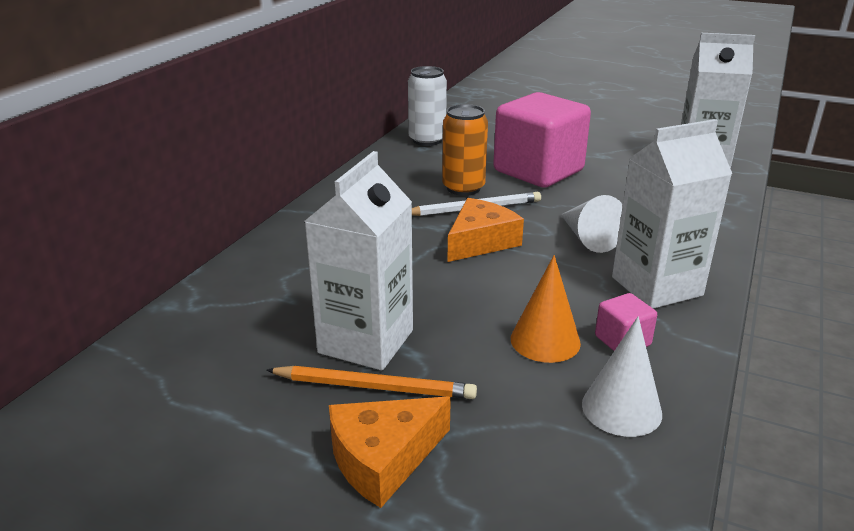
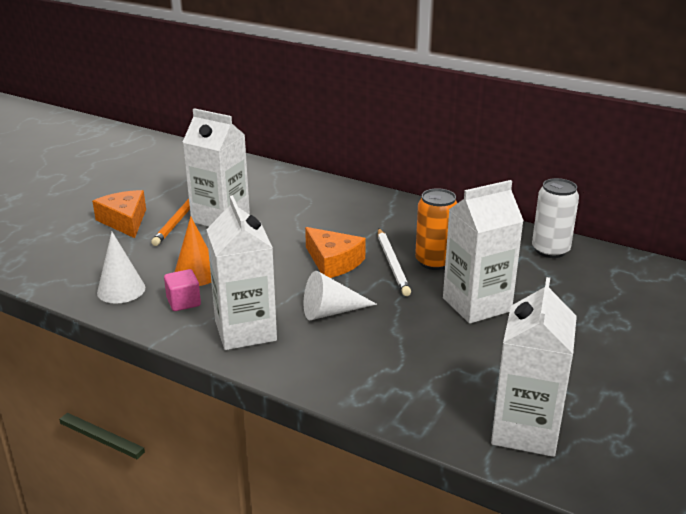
camera: 95 degrees right, 0 degrees up
pink cube [493,92,591,188] -> white carton [443,180,524,324]

